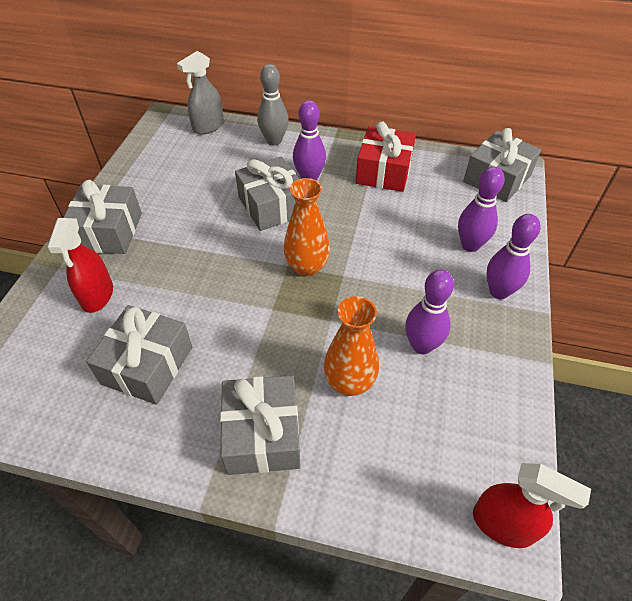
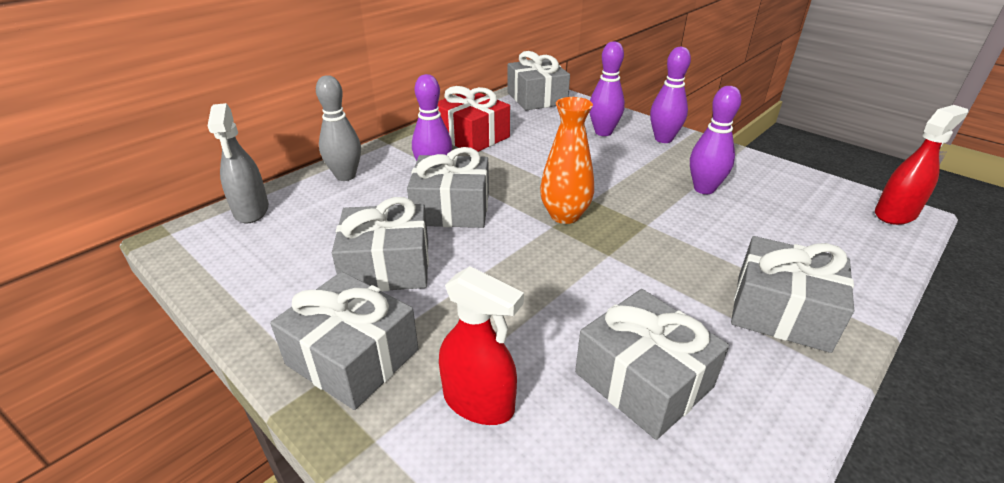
camera: 60 degrees left, 15 degrees down
orange vase [324,296,379,396] -> none
none -> grey gift [332,197,429,291]

